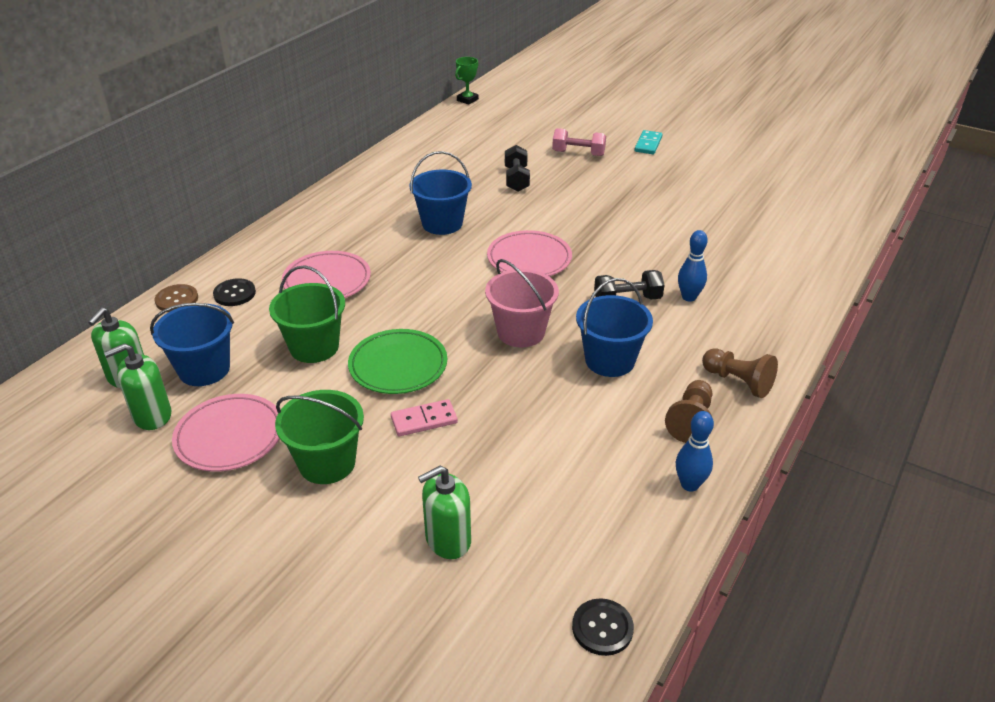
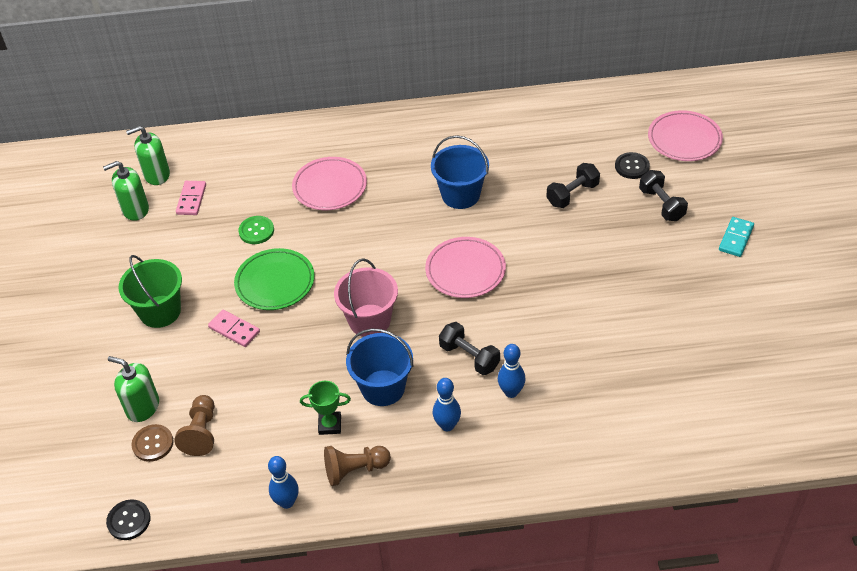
camera: 55 degrees right, 10 degrees up
green soap dispenser [104,343,171,430] -> green soap dispenser turned 45 degrees counterclockwise [103,161,149,221]
blue bucket [150,303,234,386] -> pink domino [176,181,206,215]
brown button [155,284,198,312] -> brown button moved to [131,424,174,462]
pink plate [172,394,280,471] -> pink plate moved to [648,110,723,161]
black button [213,278,256,306] -> black button moved to [615,152,650,179]
green bucket [269,265,345,363] -> green button [238,216,274,244]
green trophy [455,57,479,104] -> green trophy moved to [300,381,351,435]
pink dumbbell [552,128,606,156] -> black dumbbell [639,170,688,221]
turquoise domino [635,130,663,154] -> turquoise domino turned 45 degrees counterclockwise [719,217,754,257]
brown pawn [702,349,778,398] -> brown pawn moved to [174,395,215,456]
none -> blue bowling pin [433,378,461,431]

